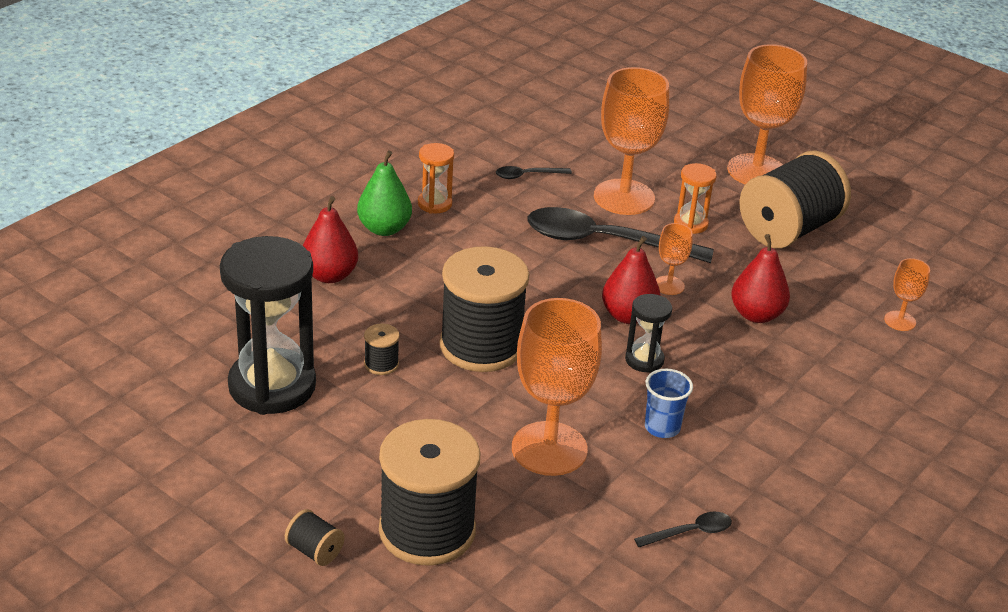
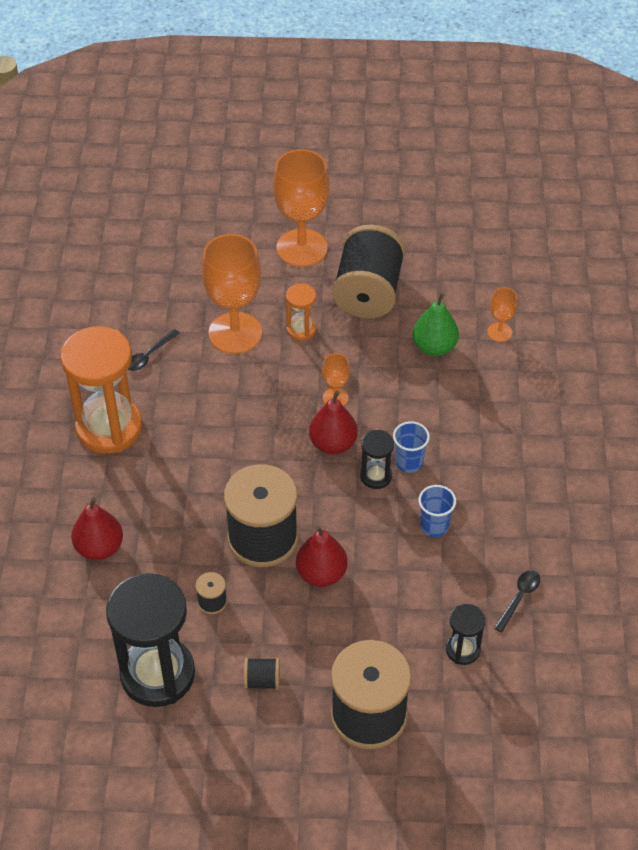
camera: 35 degrees left, 15 degrees up
black spool [285,509,345,566] -> black spool moved to [244,658,280,689]
green pear [357,150,412,236] -> green pear moved to [412,293,459,356]
orange hourglass [418,143,454,214] -> orange hourglass [60,326,142,454], size x2.13
orange goblet [512,298,602,476] -> none
black spoon [527,207,714,263] -> none
red pear [731,234,790,323] -> red pear moved to [296,525,348,587]
none -> blue cup [393,421,430,473]
none -> black hourglass [446,604,485,665]

